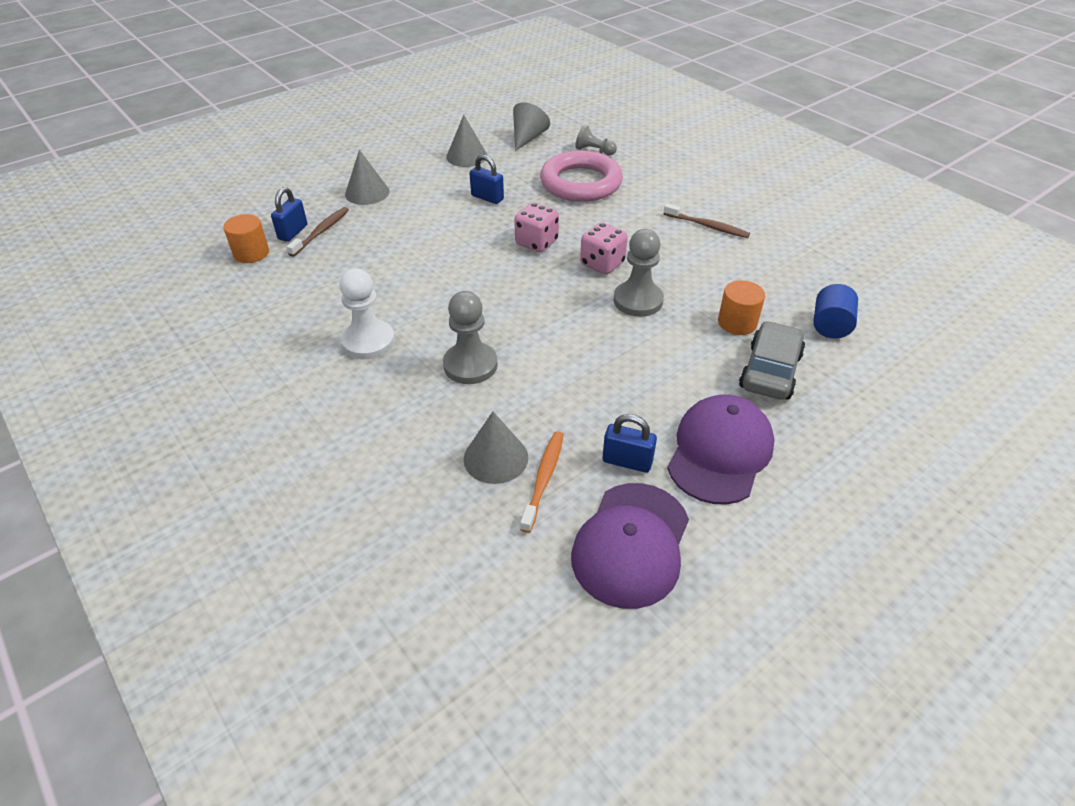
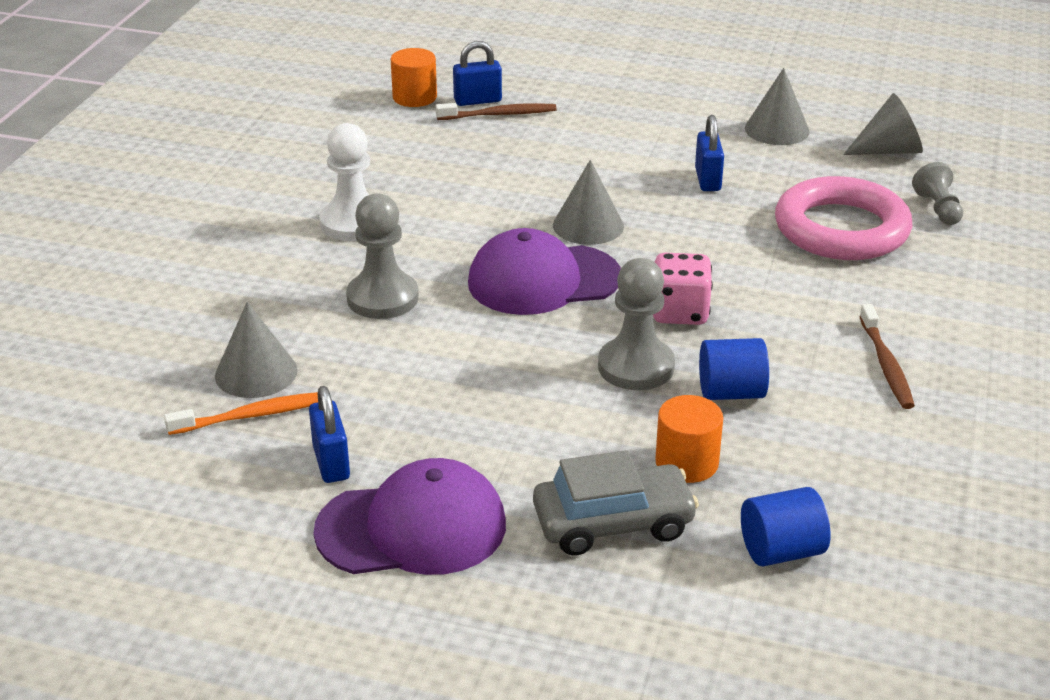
camera: 55 degrees right, 10 degrees down
grey cone [345,150,389,205] -> grey cone moved to [553,160,624,245]
pink dice [514,203,559,252] -> none
purple cap [571,483,689,609] -> purple cap moved to [468,228,621,315]
none -> blue cylinder [699,338,769,400]

